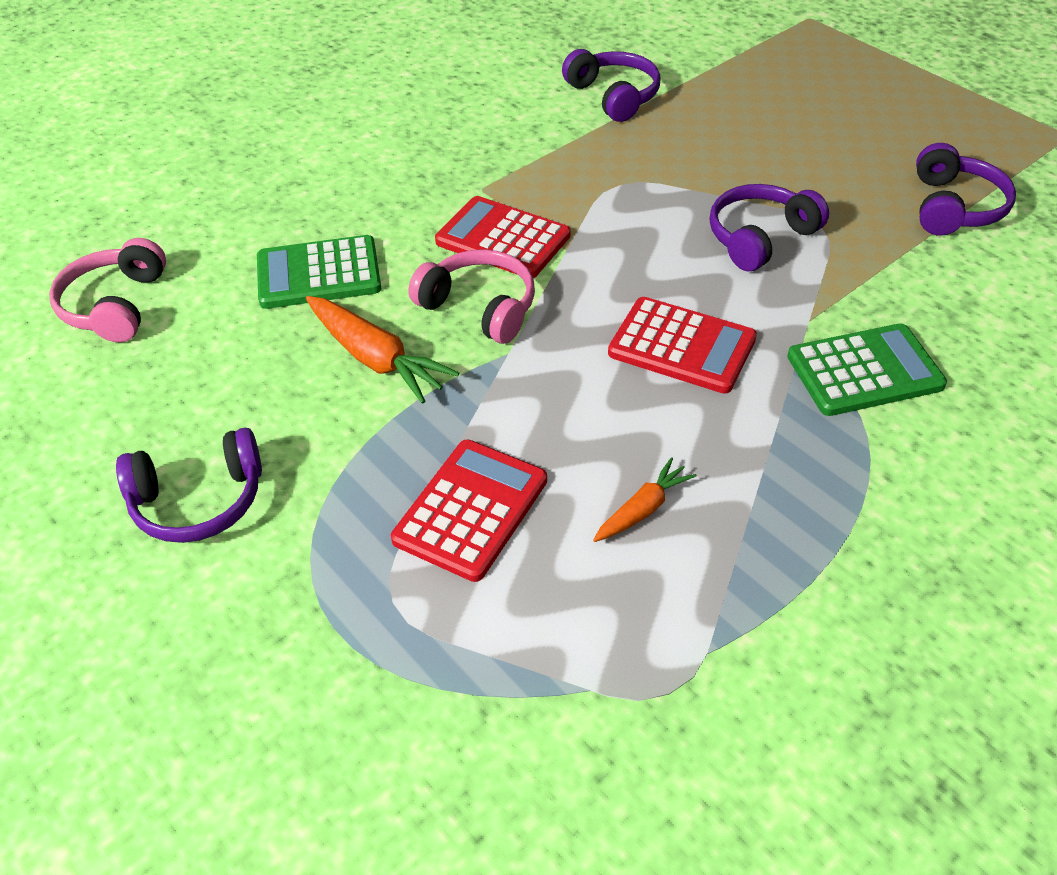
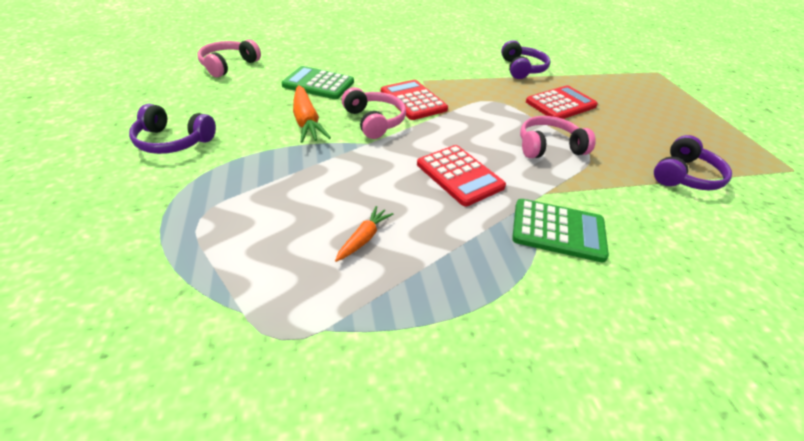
camera: 25 degrees right, 5 degrees down
red calculator [391,440,547,582] -> red calculator moved to [526,85,598,119]
orange carrot [593,457,697,542] -> orange carrot turned 45 degrees counterclockwise [335,206,393,262]
purple headphones [710,184,829,271] -> pink headphones [520,116,596,158]

